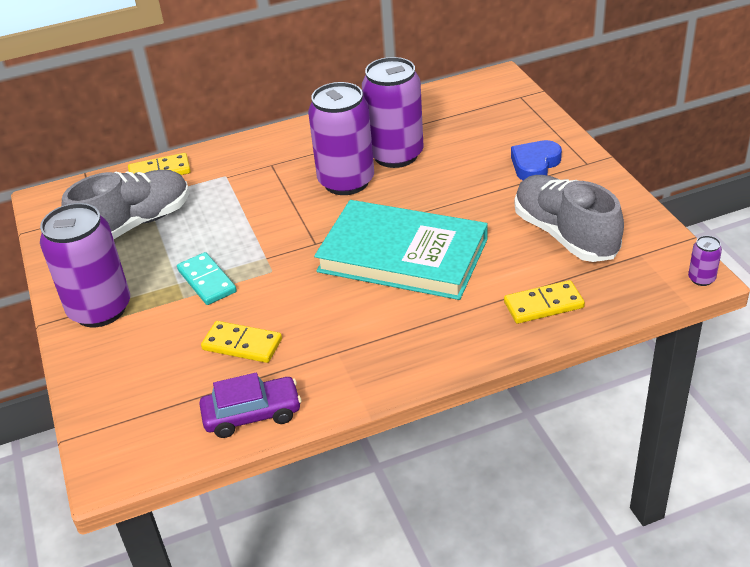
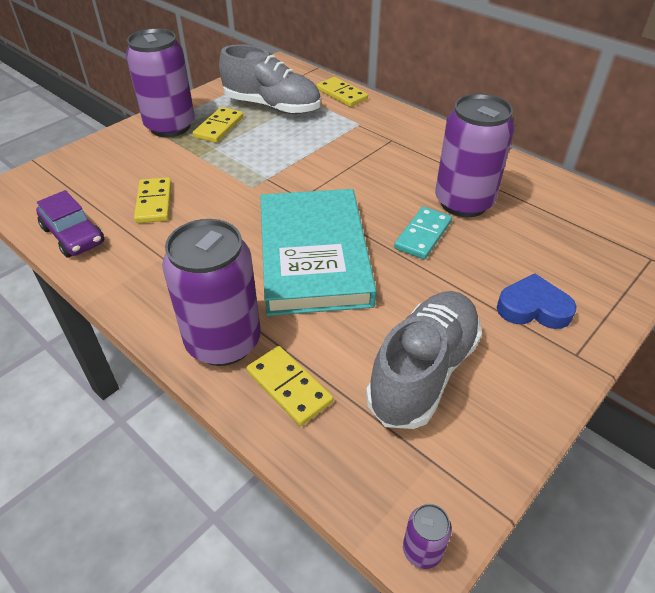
camera: 60 degrees right, 5 degrees up
turquoise domino [177,252,237,305] -> turquoise domino moved to [394,207,452,259]
purple can [308,82,374,195] -> purple can moved to [162,219,261,366]
none -> yellow domino [193,107,244,143]

